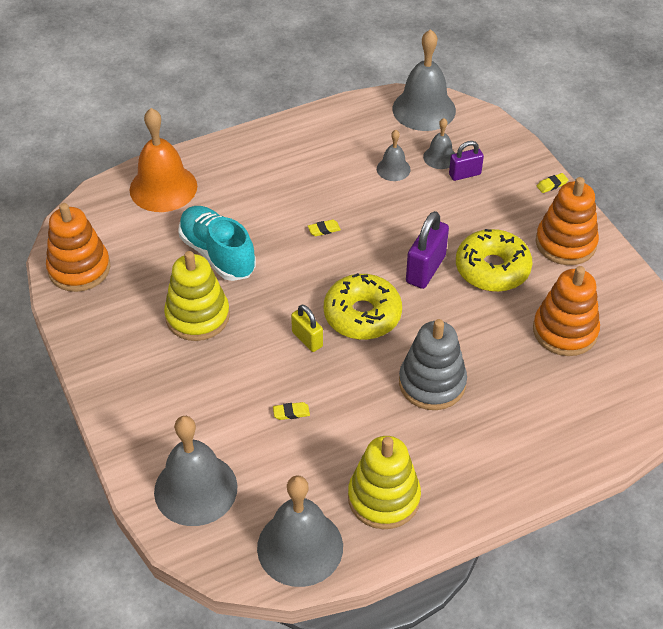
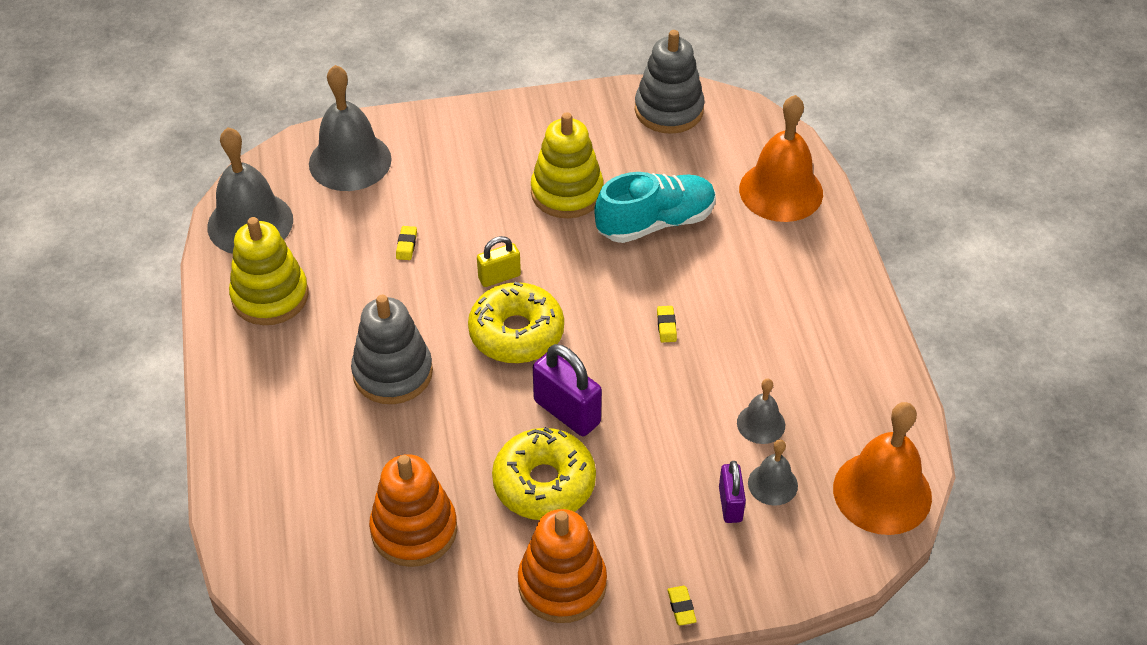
camera: 105 degrees right, 0 degrees up
orange stacking toy [46,203,110,292] -> grey stacking toy [635,30,705,134]
grey bell [392,29,456,131] -> orange bell [833,402,932,535]

